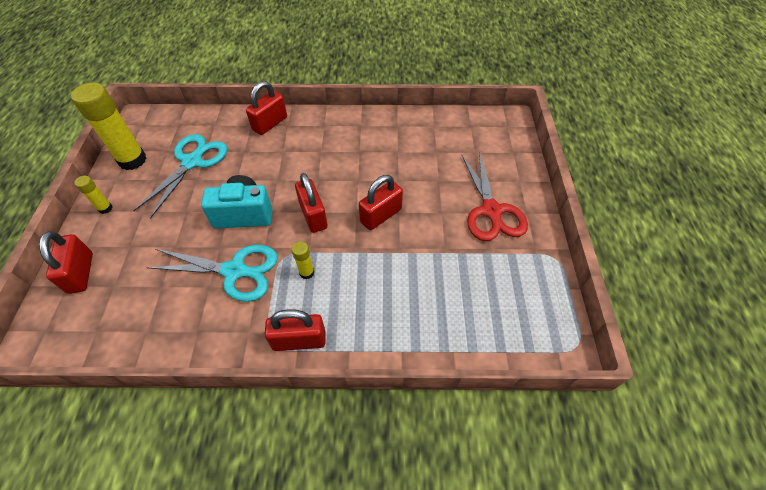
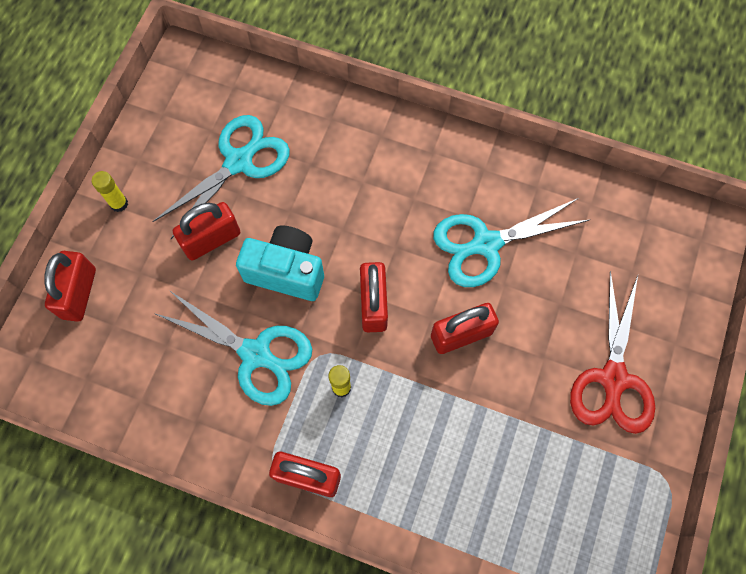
camera: 20 degrees right, 15 degrees up
yellow glue stick [71,83,146,170] -> none
red padlock [246,81,287,135] -> red padlock moved to [173,202,240,261]
none -> turquoise scissors [433,198,589,287]

